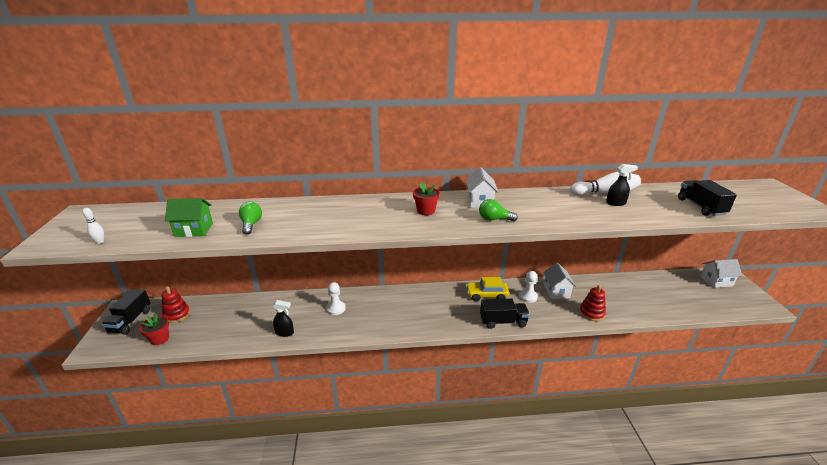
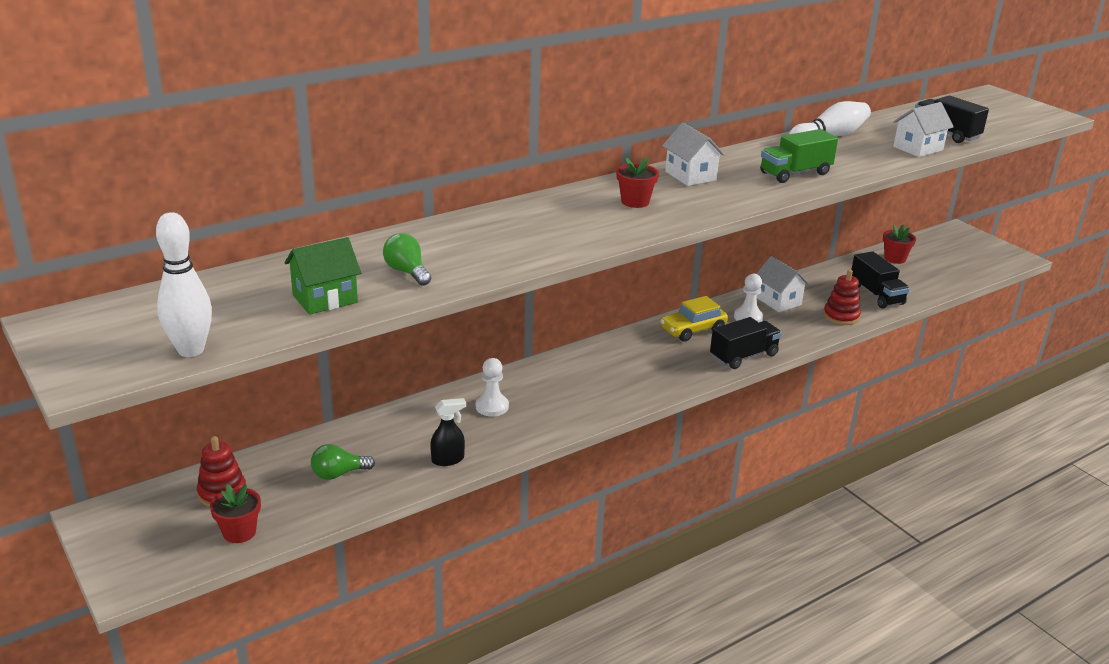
camera: 30 degrees left, 0 degrees up
white bowling pin [82,208,104,244] -> white bowling pin [156,212,212,357], size x2.11
black truck [102,289,150,335] -> black truck moved to [851,251,910,308]
green light bulb [479,199,518,221] -> green light bulb moved to [311,444,375,480]
black spray bottle [606,164,638,206] -> none
white house [700,259,742,288] -> white house moved to [893,102,954,157]
none -> green truck [760,129,838,183]
none -> red flower pot [883,224,916,264]

